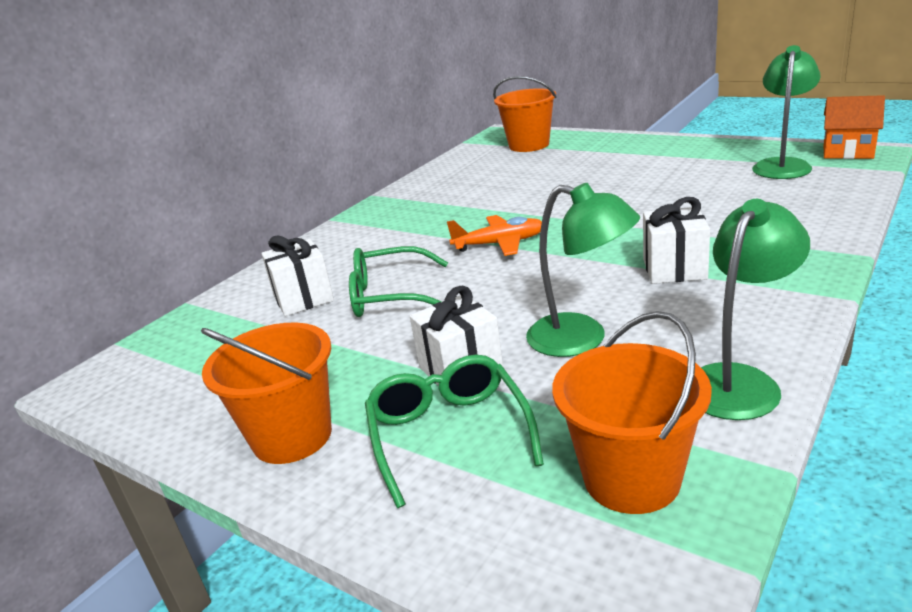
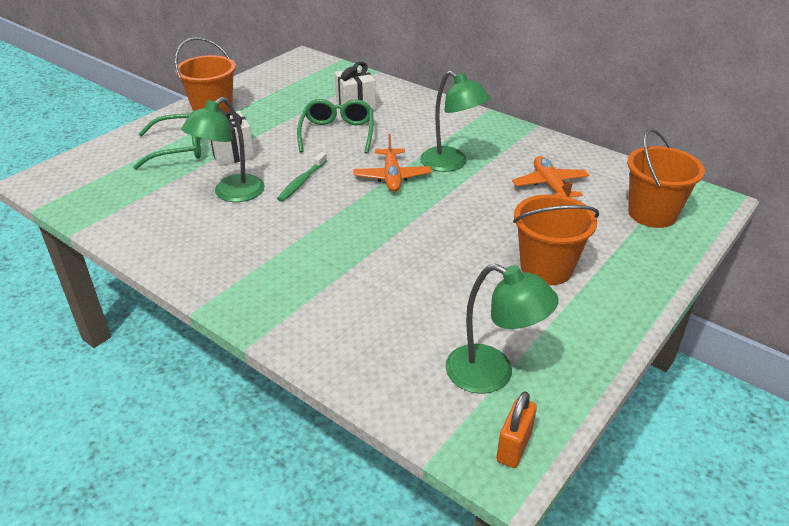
camera: 90 degrees right, 10 degrees up
orange bucket [552,311,712,514] -> orange bucket moved to [513,194,599,285]
white gift [643,197,710,284] -> none
green lamp [701,199,810,420] -> green lamp moved to [420,71,490,172]
orange house [824,95,885,159] -> orange padlock [496,391,537,468]
none -> green toothbrush [277,152,327,202]
none -> orange plane [512,156,589,198]

